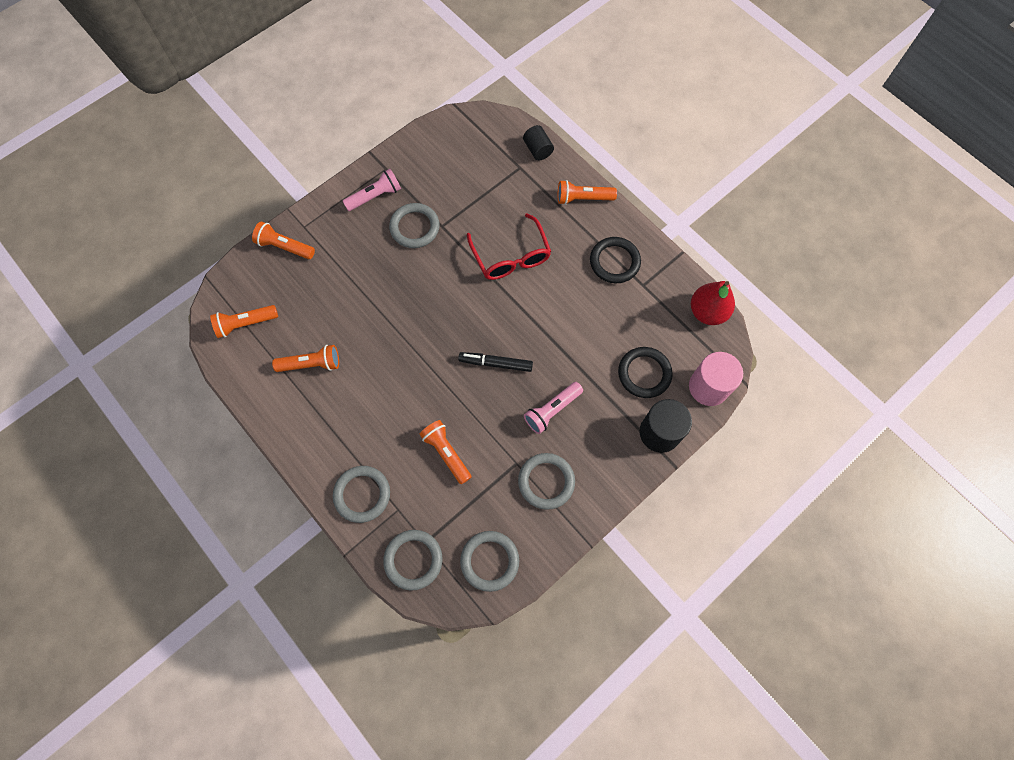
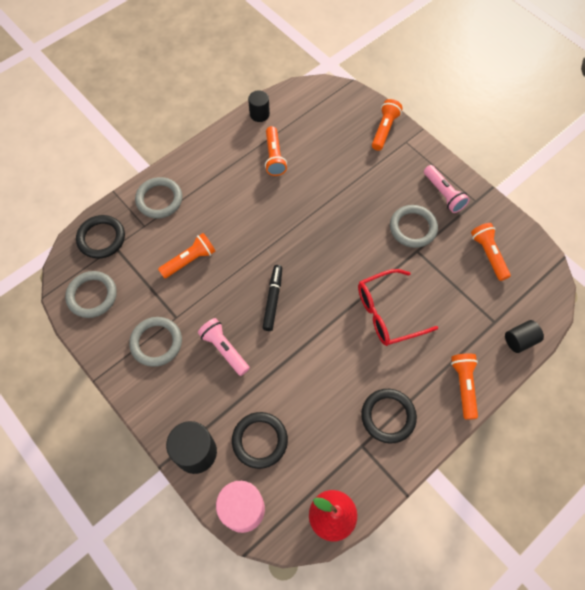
camera: 90 degrees right, 5 degrees down
orange flashlight [210,305,278,338] -> orange flashlight moved to [471,223,511,281]
grey ring [383,530,443,591] -> black ring [76,215,125,259]
none -> black cylinder [248,90,270,122]

